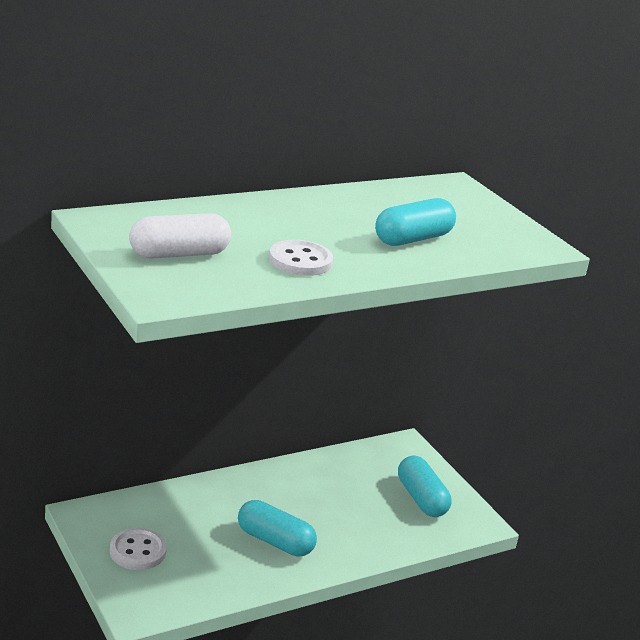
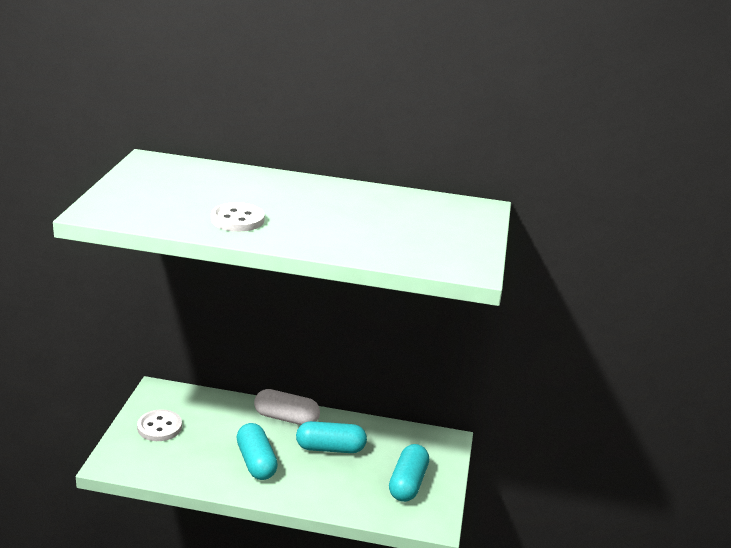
camera: 40 degrees right, 0 degrees up
white capsule [129,213,231,259] -> white capsule moved to [254,389,320,425]
turquoise capsule [375,198,456,246] -> turquoise capsule moved to [296,421,367,453]

